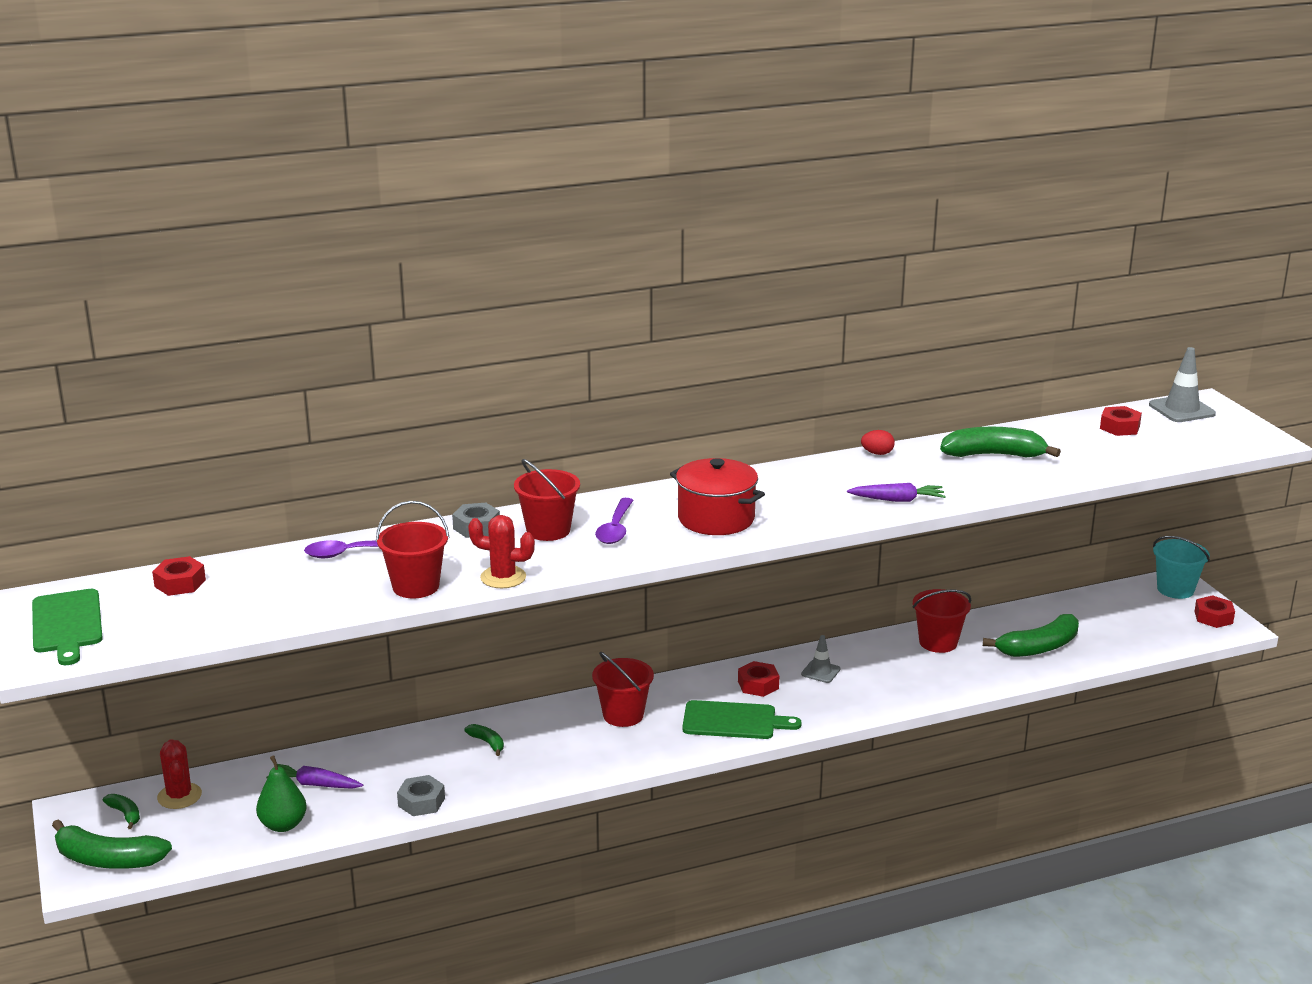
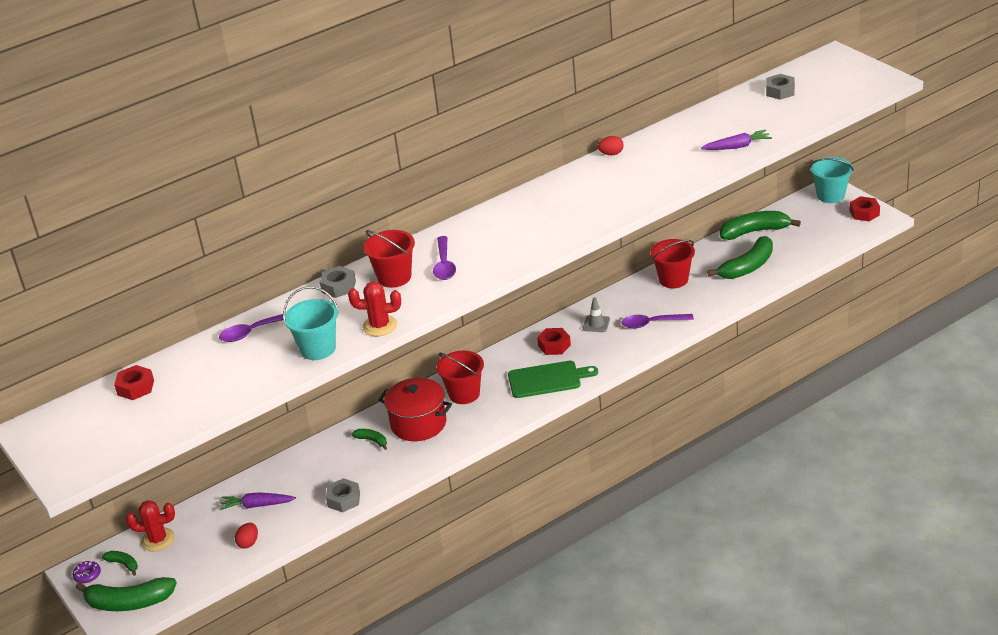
camera: 10 degrees left, 10 degrees up
green cutting board [32,589,103,665] -> none
red cactus [157,739,202,809] -> red cactus turned 60 degrees counterclockwise [126,500,175,552]
green pear [256,755,307,832] -> red egg [235,523,258,549]
red bucket [376,501,449,598] -> turquoise bucket [283,286,338,360]
red pot [670,458,765,535] -> red pot moved to [378,378,452,441]
purple carrot [847,483,946,502] -> purple carrot moved to [701,130,772,150]
green banana [940,427,1061,457] -> green banana moved to [720,211,801,240]
red nut [1100,406,1142,436] -> grey nut [766,74,795,100]
grey traffic cone [1149,347,1216,422] -> none
none -> purple donut [72,561,101,583]
none -> purple spoon [622,314,694,329]

